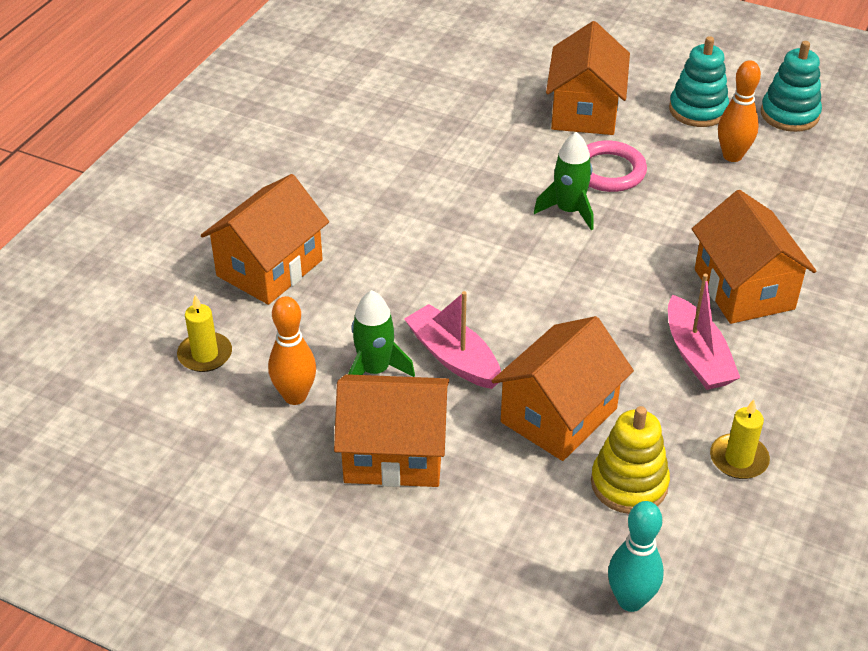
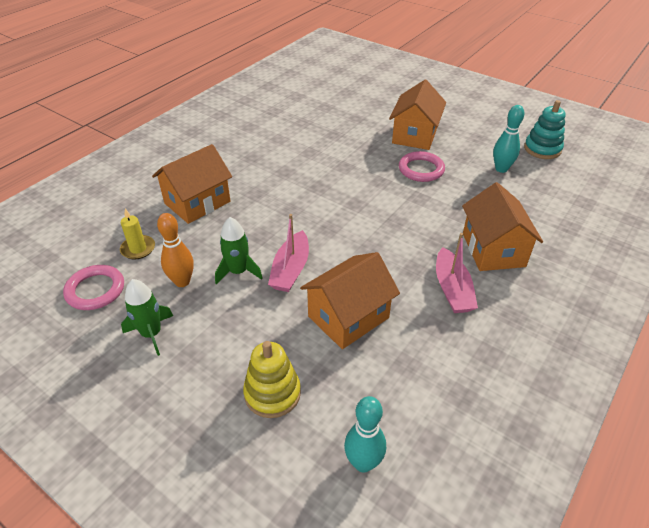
camera: 10 degrees right, 0 degrees up
orange house [334,374,449,487] -> none
pink boat [404,291,501,389] -> pink boat turned 135 degrees counterclockwise [268,214,309,292]
green rocket [534,132,594,230] -> green rocket moved to [121,279,173,356]
yellow stacking toy [591,406,670,514] -> yellow stacking toy moved to [243,341,301,418]
turquoise stacking toy [669,36,729,127] -> none
yellow candle [710,399,770,479] -> none
orange bowling pin [718,60,761,162] -> turquoise bowling pin [493,105,524,173]
none -> pink ring [63,265,124,310]

